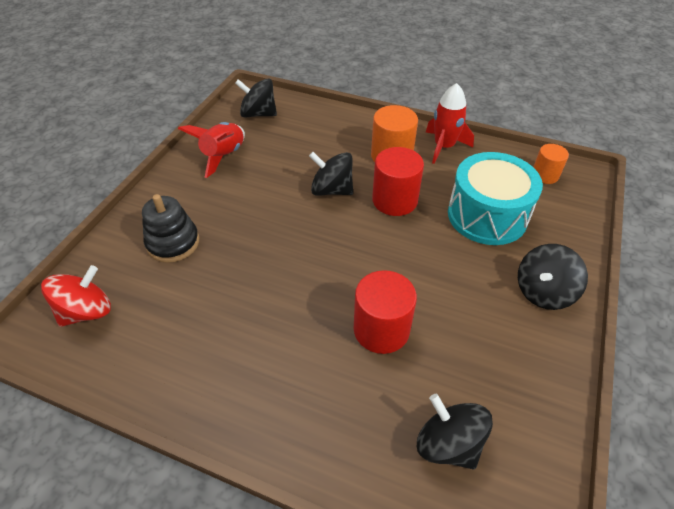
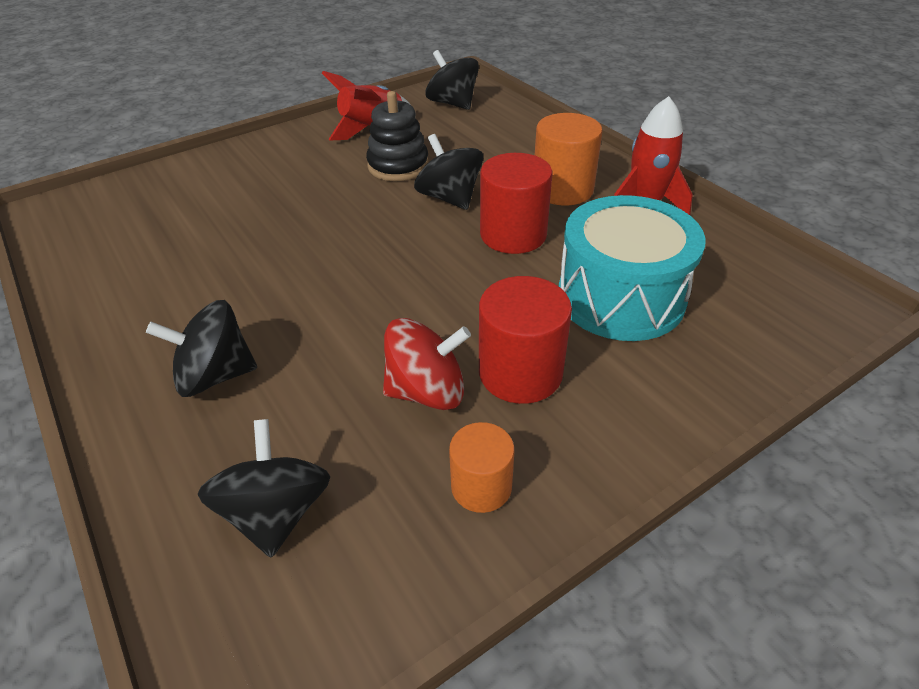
camera: 35 degrees right, 5 degrees down
red spinning top [41,265,111,327] -> red spinning top moved to [383,318,471,410]
black stacking toy [142,194,199,263] -> black stacking toy moved to [366,91,429,181]
red cylinder [354,270,417,354] -> red cylinder moved to [479,276,572,404]
black spinning top [518,244,588,310] -> black spinning top moved to [146,300,257,397]
orange cylinder [533,144,569,184] -> orange cylinder moved to [449,422,514,513]

